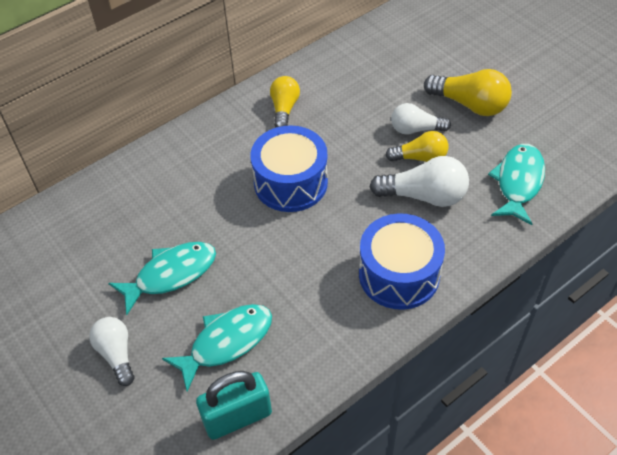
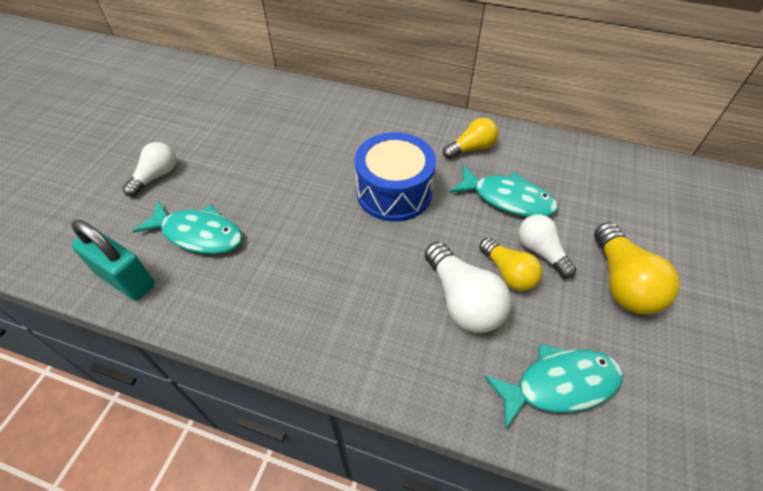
camera: 55 degrees right, 0 degrees up
turquoise fish [109,242,216,315] -> turquoise fish moved to [450,165,558,217]
blue drum [359,213,445,310] -> none

